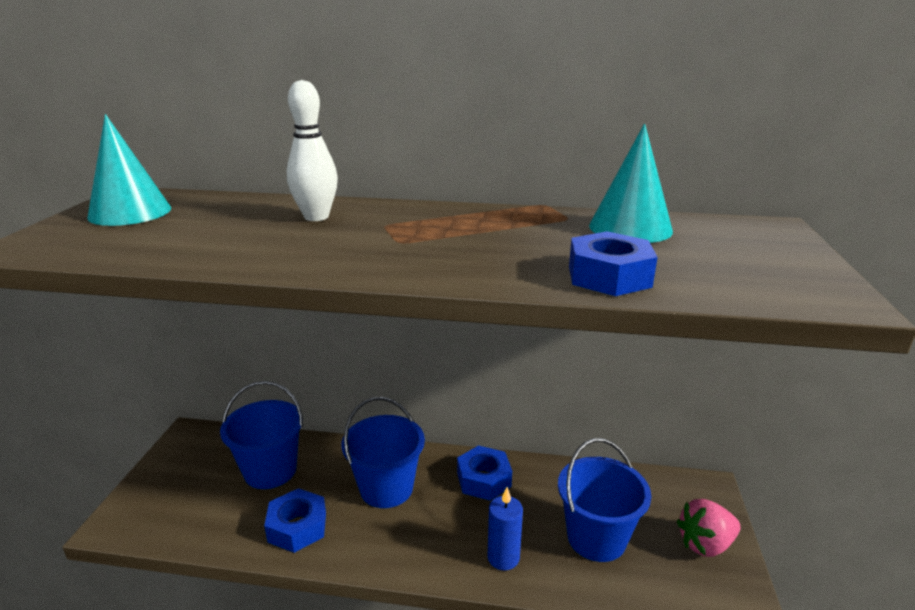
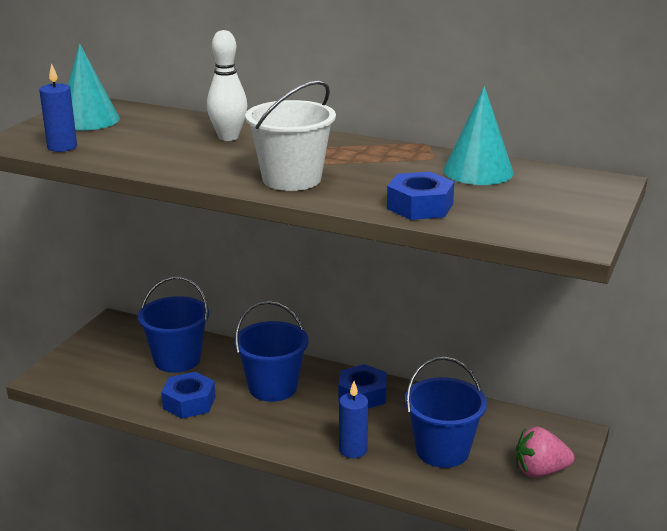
camera: 15 degrees right, 0 degrees up
none -> blue candle [39,64,77,152]
none -> white bucket [245,80,336,191]

